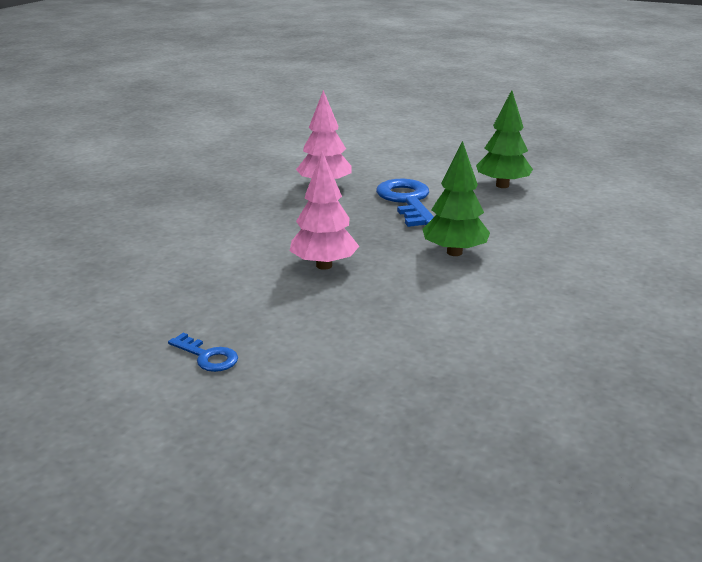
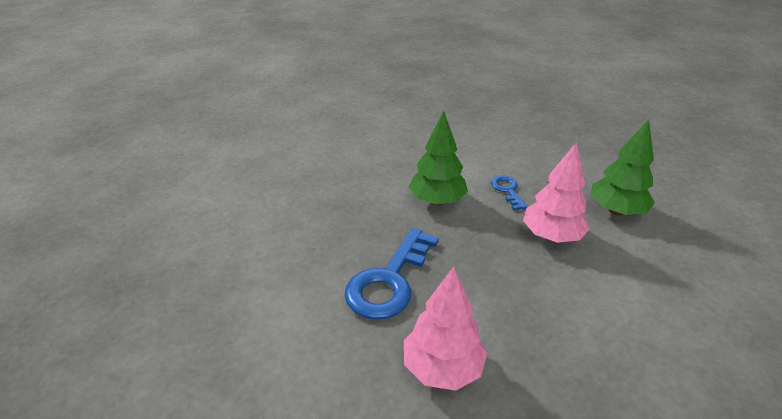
camera: 140 degrees left, 10 degrees up
blue key [168,333,238,372] -> blue key moved to [491,176,528,210]
green tree [476,90,533,188] -> green tree moved to [591,120,655,215]

